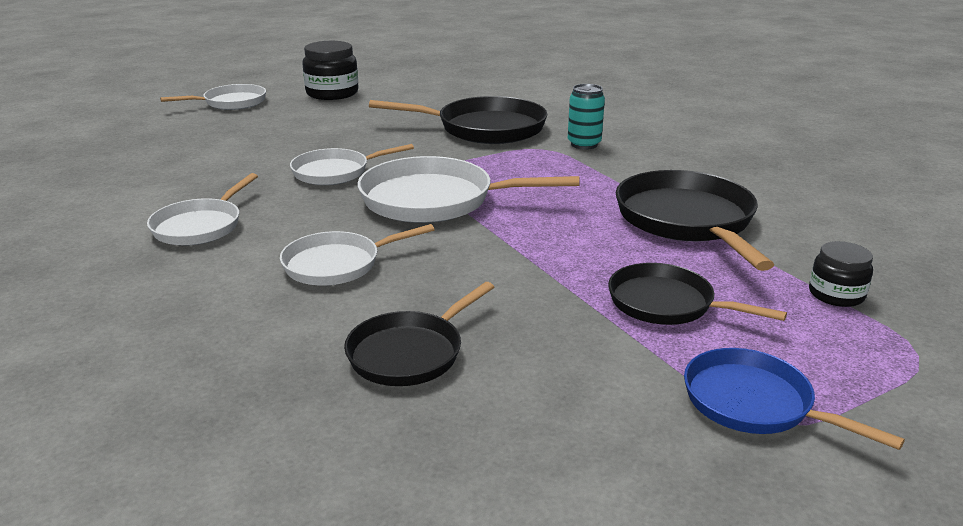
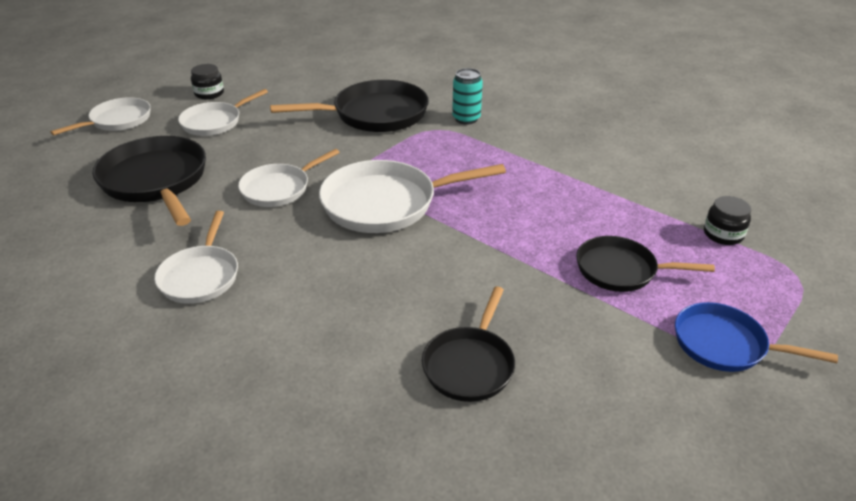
camera: 20 degrees left, 10 degrees up
white pan [280,224,435,286] -> white pan moved to [178,89,268,136]
black jar [302,41,358,100] -> black jar [191,64,224,99], size x0.59
black pan [616,170,774,271] -> black pan moved to [92,136,206,226]

